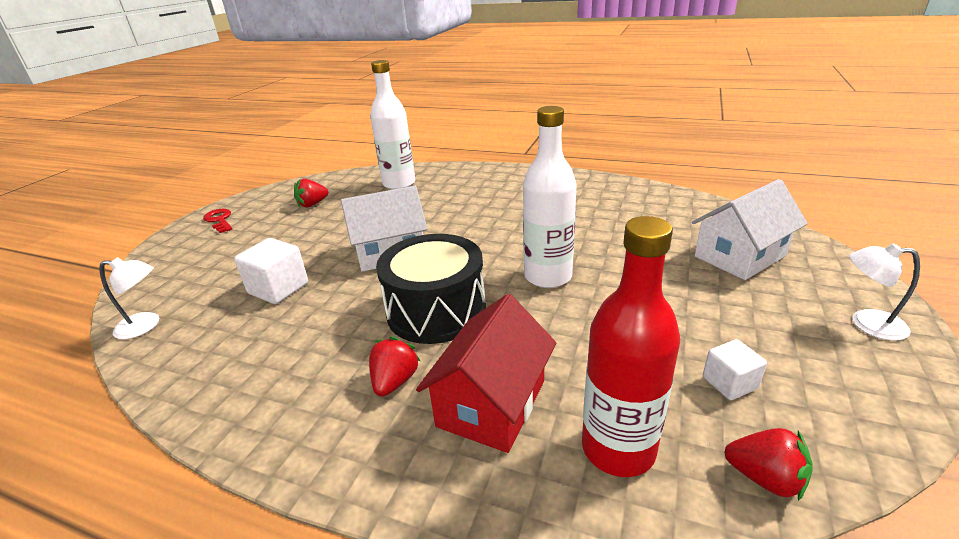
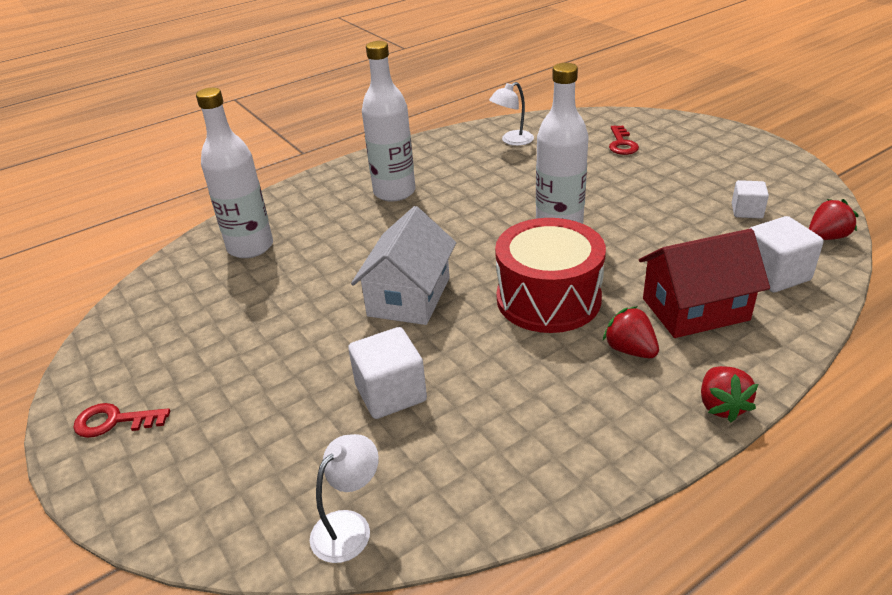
camera: 55 degrees left, 5 degrees up
red strawberry [294,179,328,208] -> red strawberry moved to [701,366,758,422]
black drum [376,234,486,344] -> red drum [495,218,606,333]
red house [416,294,556,453] -> red house turned 75 degrees counterclockwise [639,229,770,338]
red bottle [582,216,680,477] -> white cube [749,216,824,293]
white house [692,179,808,280] -> red key [609,125,639,155]
white lamp [849,244,920,341] -> white lamp moved to [489,82,534,146]
none -> white bottle [362,41,415,202]

